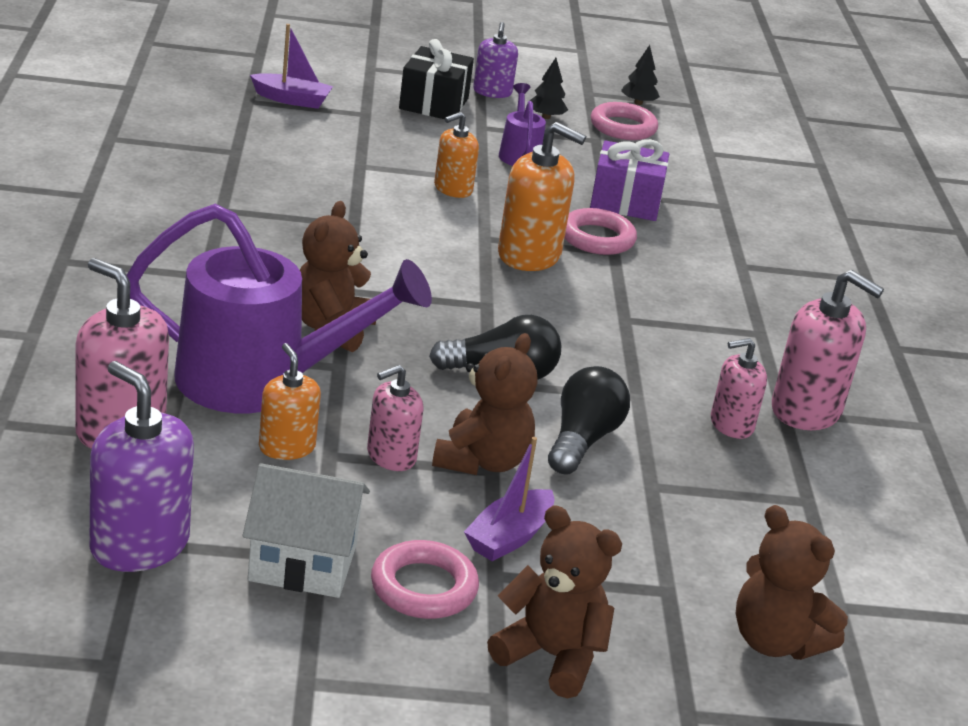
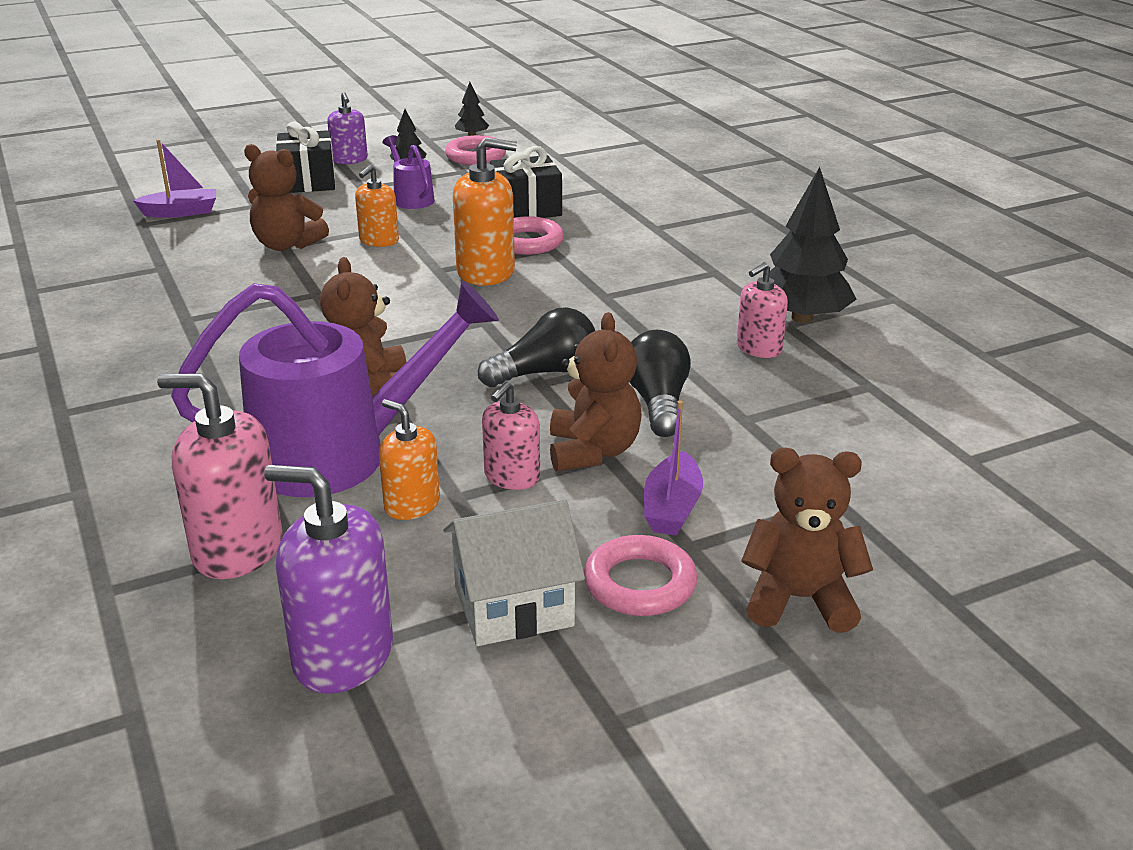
camera: 20 degrees left, 0 degrees up
purple gift [590,139,669,221] -> black gift [490,146,562,218]
brown teddy bear [736,505,848,660] -> brown teddy bear moved to [244,144,329,251]
pink soap dispenser [772,270,884,430] -> black tree [769,167,857,323]

